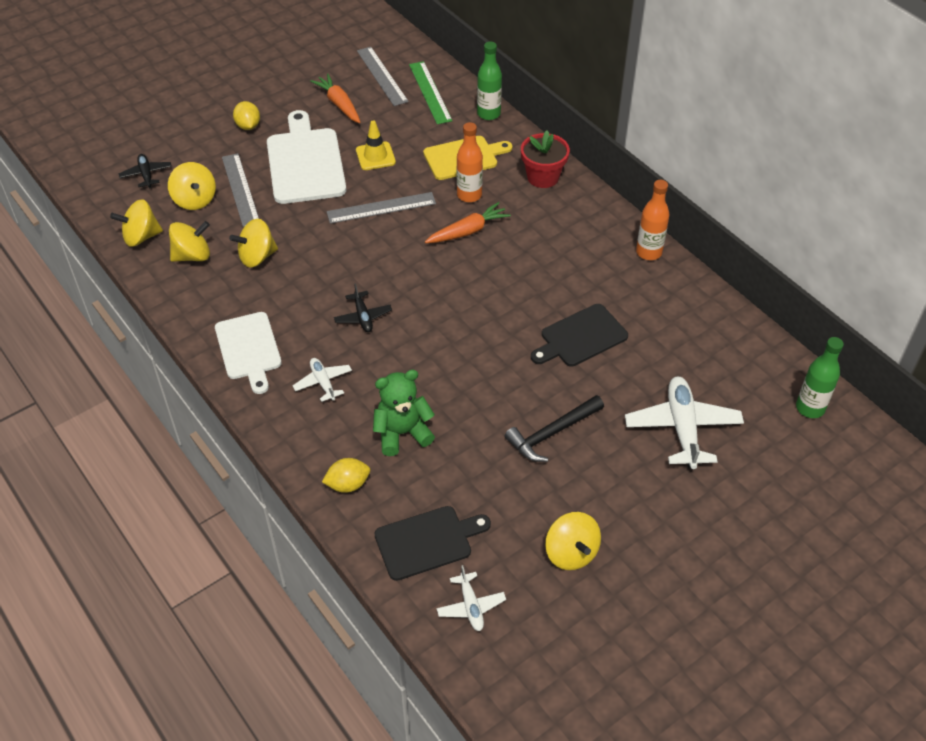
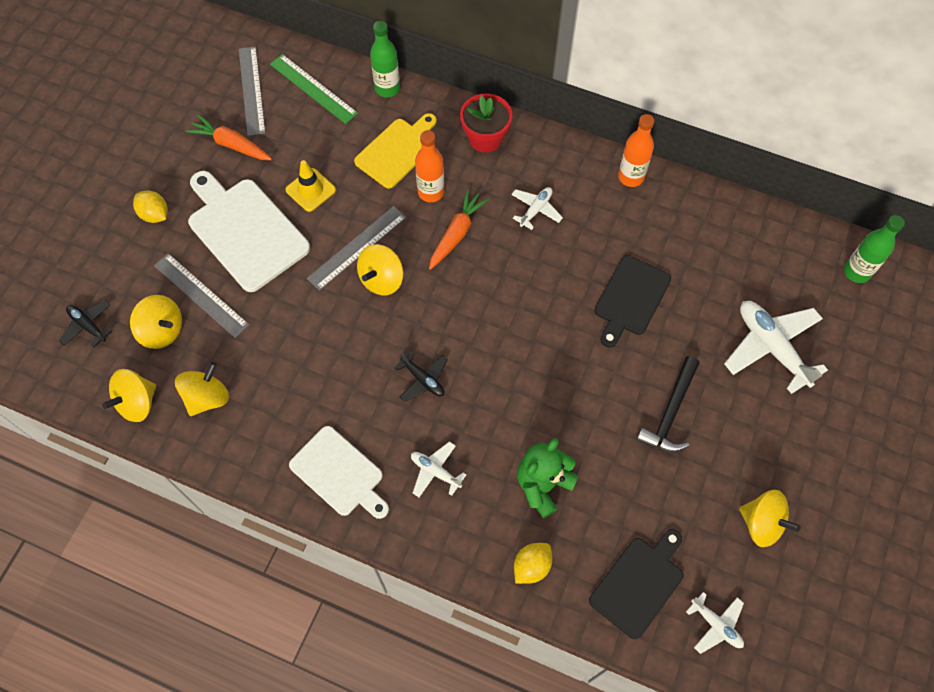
camera: 30 degrees left, 15 degrees up
yellow spinning top [229,219,278,268] -> yellow spinning top moved to [357,244,403,295]
grey ruler [357,47,409,106] -> grey ruler turned 45 degrees clockwise [239,46,266,136]
none -> white plane [511,187,563,230]

